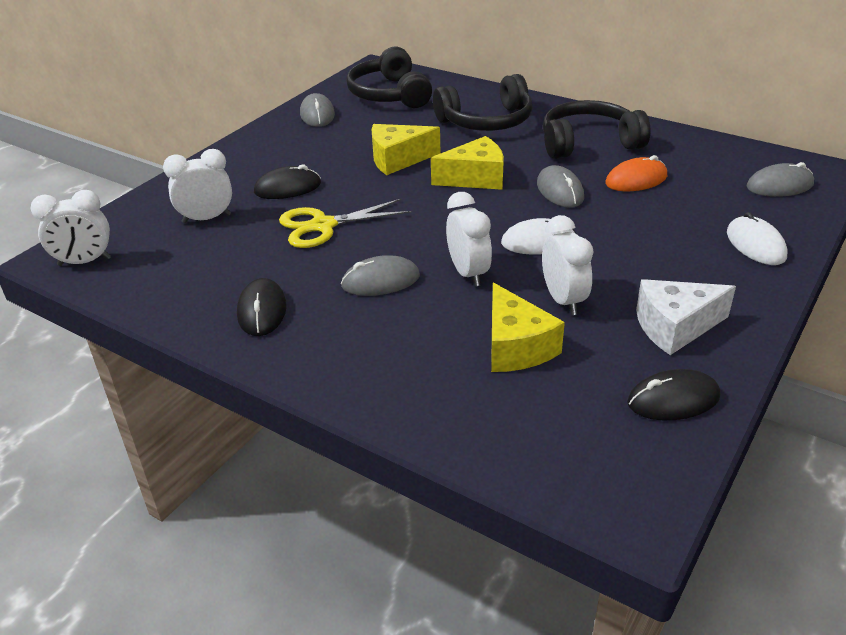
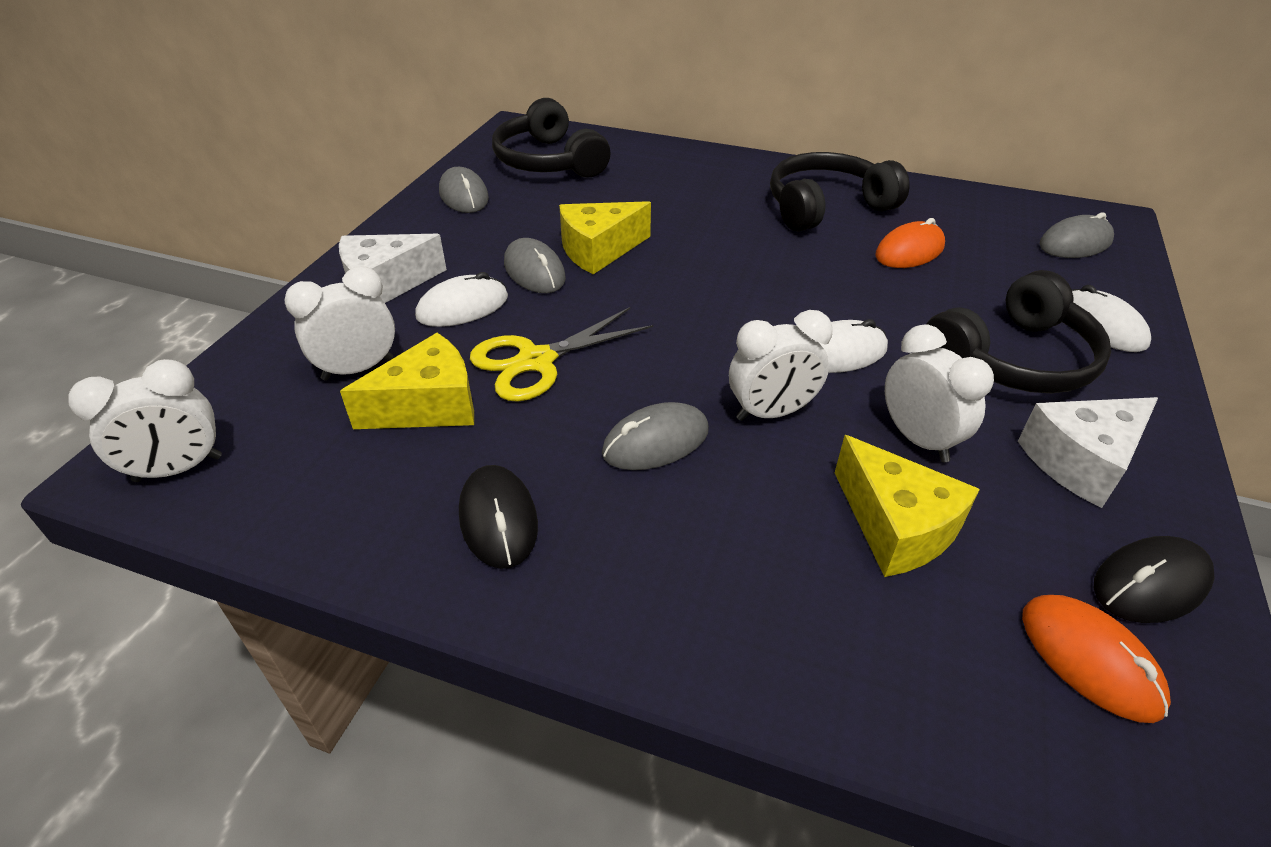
camera: 15 degrees left, 5 degrees up
black mouse [254,164,321,199] -> white mouse [415,272,508,327]
yellow cheese [431,136,504,190] -> yellow cheese moved to [340,333,474,429]
black headphones [433,74,532,131] -> black headphones moved to [926,270,1111,393]
white clock [446,192,492,287] -> white clock turned 105 degrees clockwise [729,310,833,421]
grey mouse [537,165,584,208] -> grey mouse moved to [504,238,566,293]
none -> white cheese [339,234,447,303]
none -> orange mouse [1022,595,1171,723]

